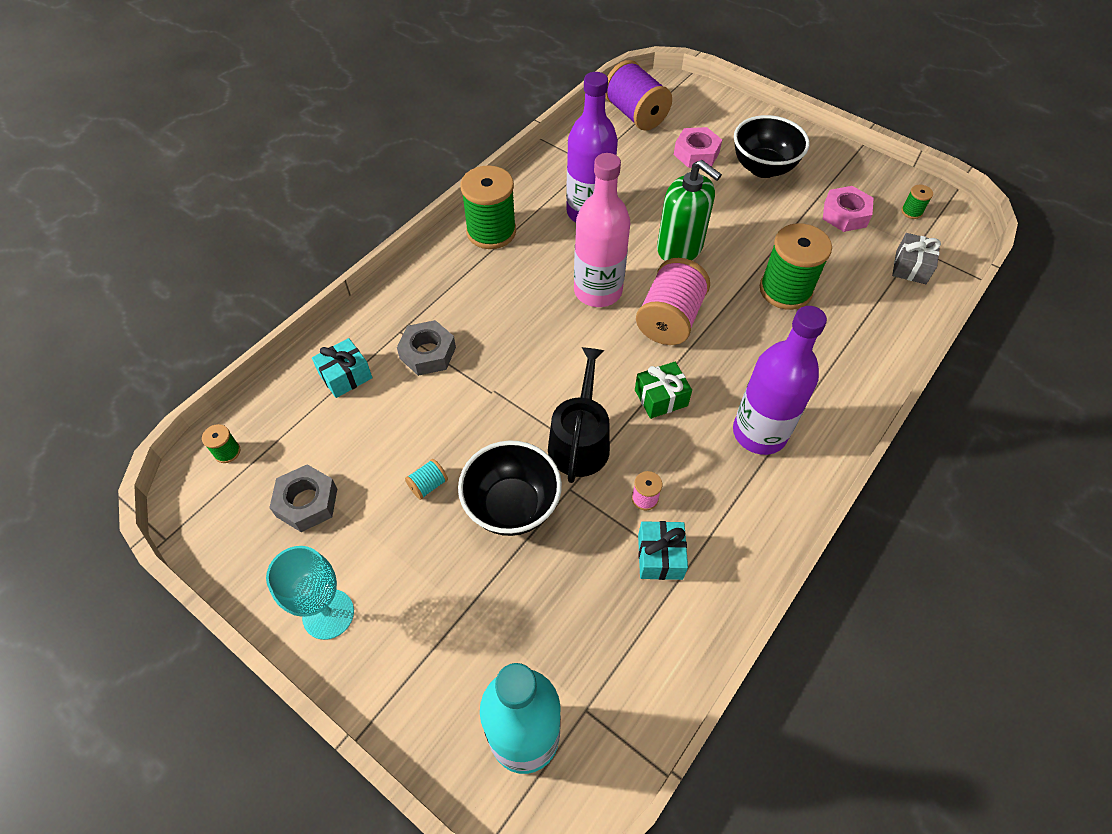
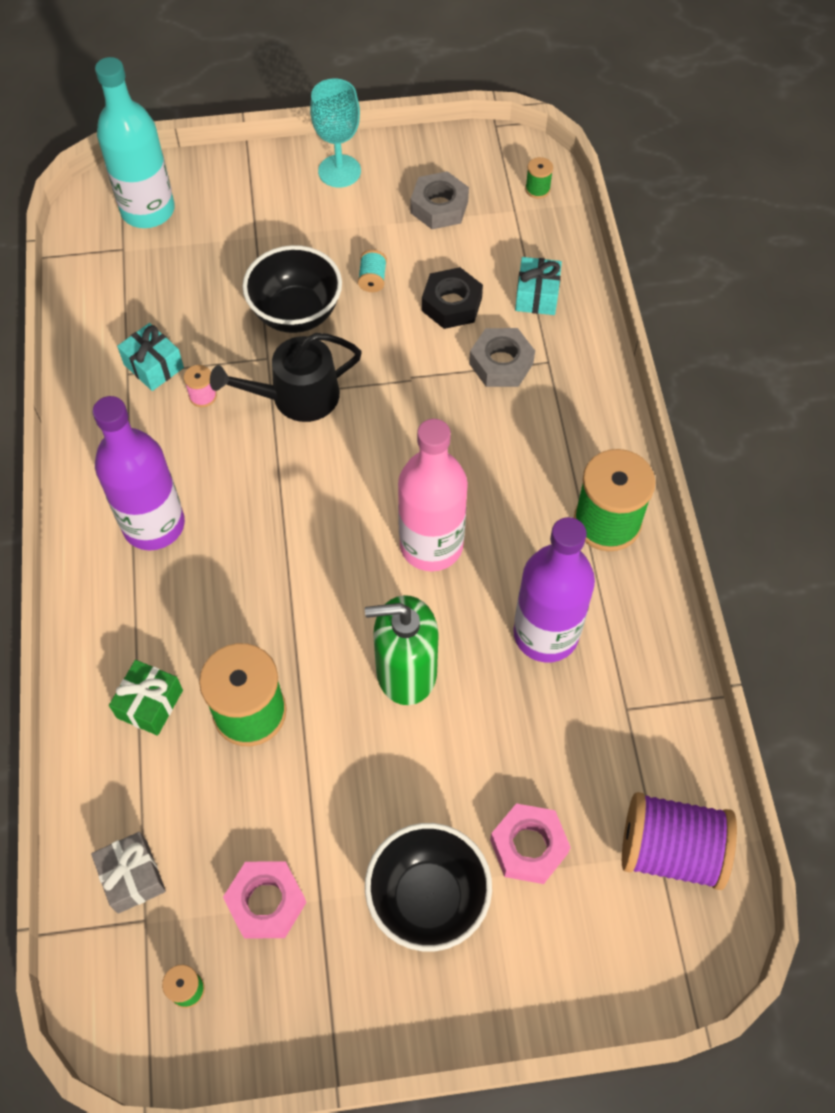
camera: 135 degrees right, 5 degrees up
black watering can [548,347,610,483] -> black watering can turned 105 degrees clockwise [210,333,362,422]
green gift [635,362,692,419] -> green gift moved to [109,660,183,736]
pink spool [636,258,710,345] -> none
none -> black nut [422,267,483,329]

